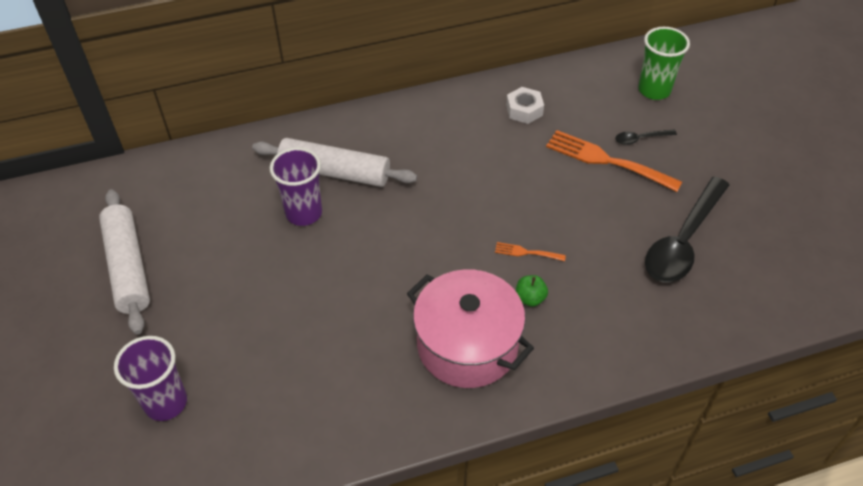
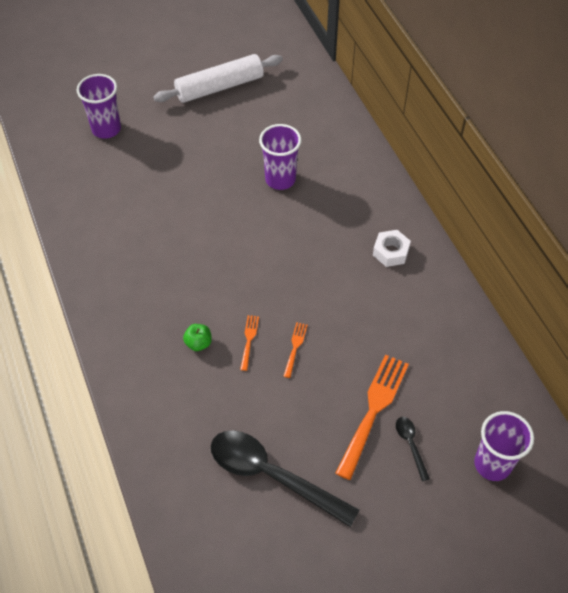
camera: 85 degrees right, 5 degrees up
white rolling pin [252,138,417,187] -> none
pink pot [407,269,534,388] -> none
white nut [506,87,544,124] -> white nut moved to [373,230,411,267]
green cup [638,27,690,100] -> purple cup [474,411,534,481]
none -> orange fork [283,322,308,378]

